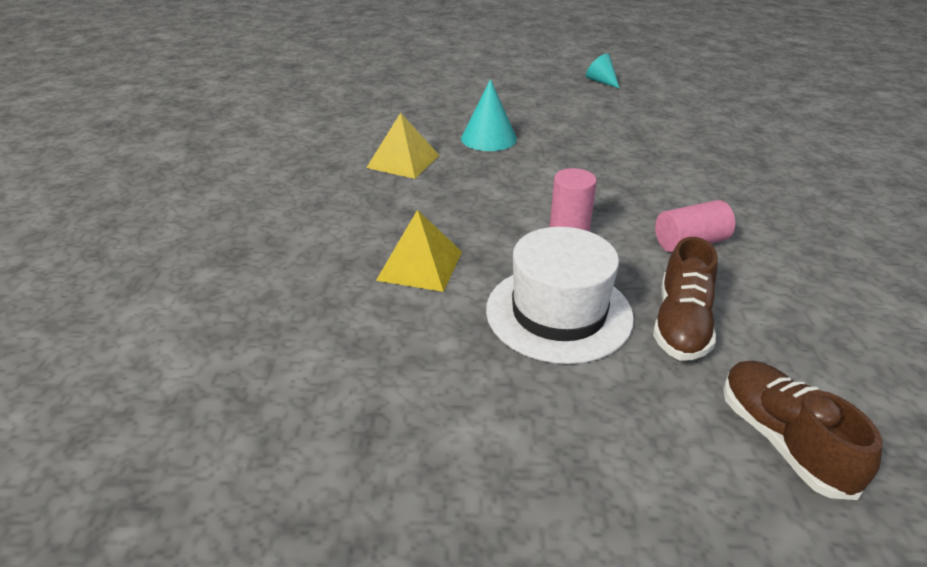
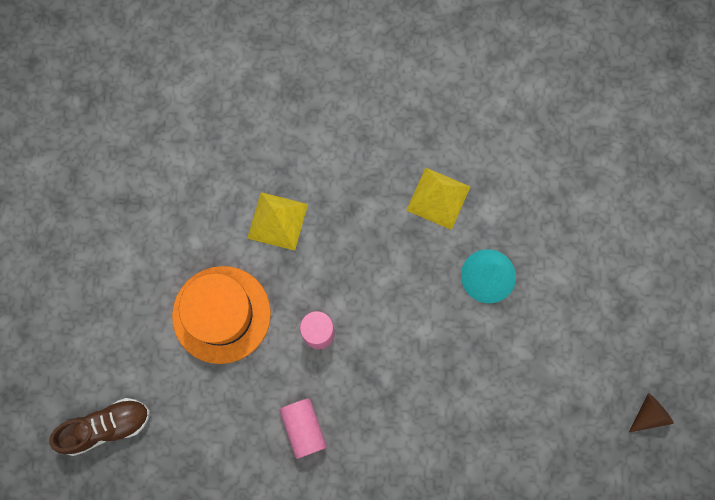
camera: 90 degrees right, 40 degrees up
white hat [486,227,634,364] -> orange hat [172,266,271,364]
turquoise cone [586,54,620,89] -> brown cone [629,393,674,432]
brown shoe [653,237,718,361] -> none

